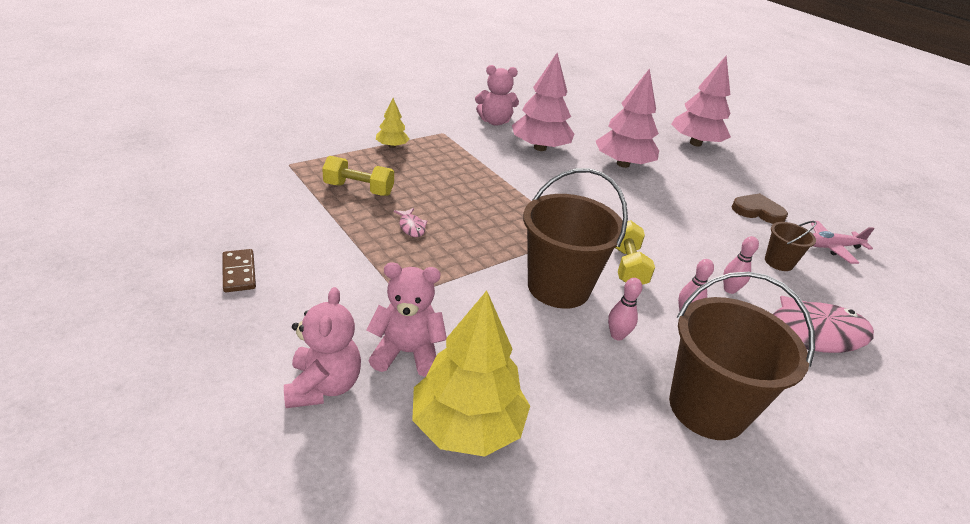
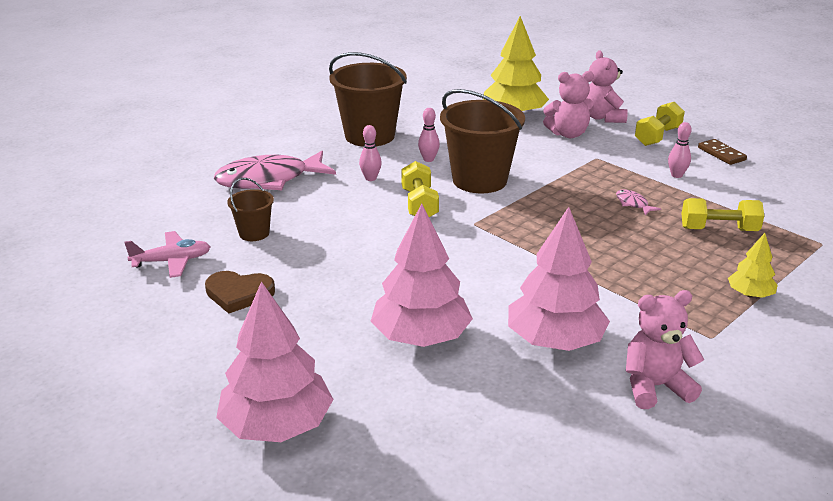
camera: 175 degrees right, 5 degrees down
pink bowling pin [723,236,759,294] -> pink bowling pin moved to [668,122,692,178]
none -> yellow dumbbell [635,102,685,146]

